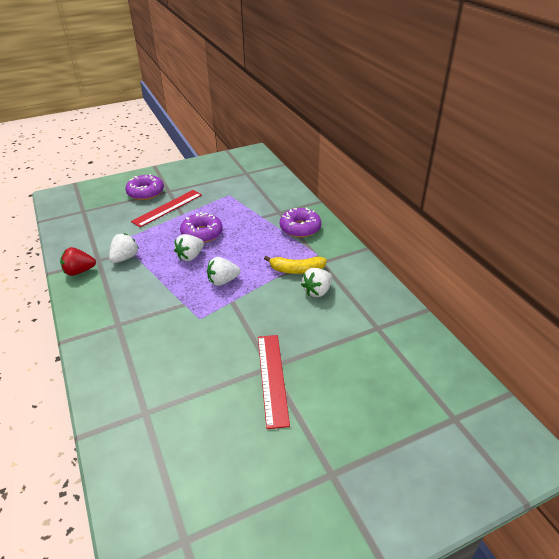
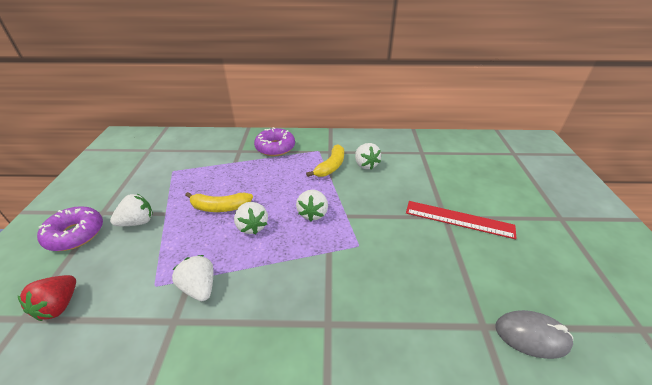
camera: 65 degrees left, 0 degrees up
red strawberry [60,247,96,276] -> red strawberry moved to [18,275,76,321]
red ruler [131,190,202,227] -> white strawberry [110,194,153,226]
purple donut [180,212,223,243] -> yellow banana [185,192,253,212]
none -> grey mouse [495,310,573,359]

